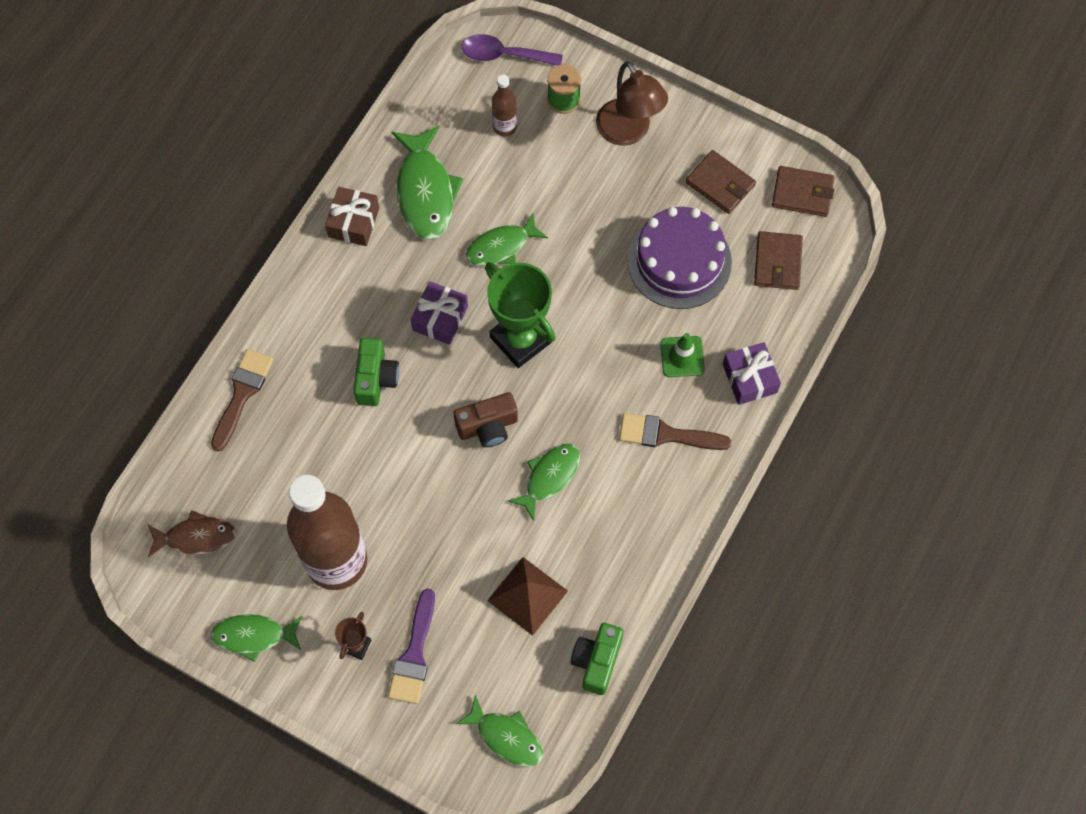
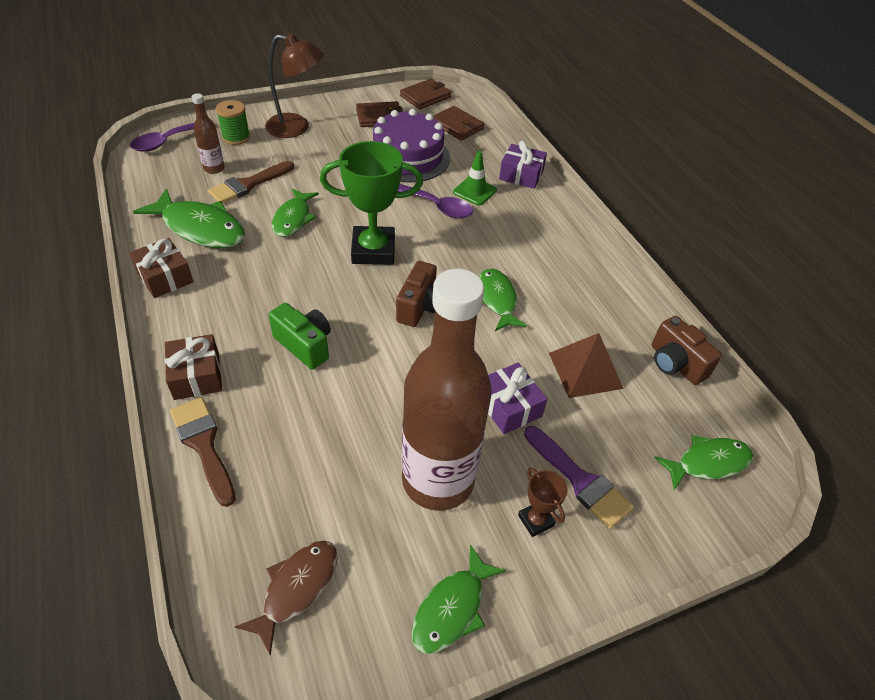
camera: 55 degrees left, 20 degrees down
purple gift [411,281,468,345] -> purple gift moved to [488,363,548,434]
green camera [571,623,624,695] -> brown camera [652,316,722,385]
brown brush [619,413,731,450] -> brown brush moved to [208,161,294,204]
none -> brown gift [164,334,222,400]
none -> purple spoon [398,184,473,219]

